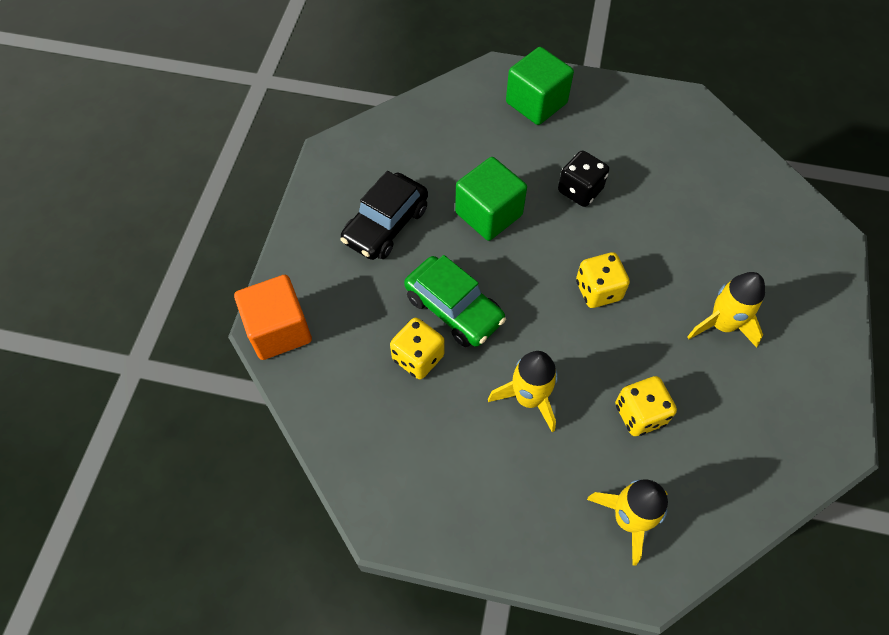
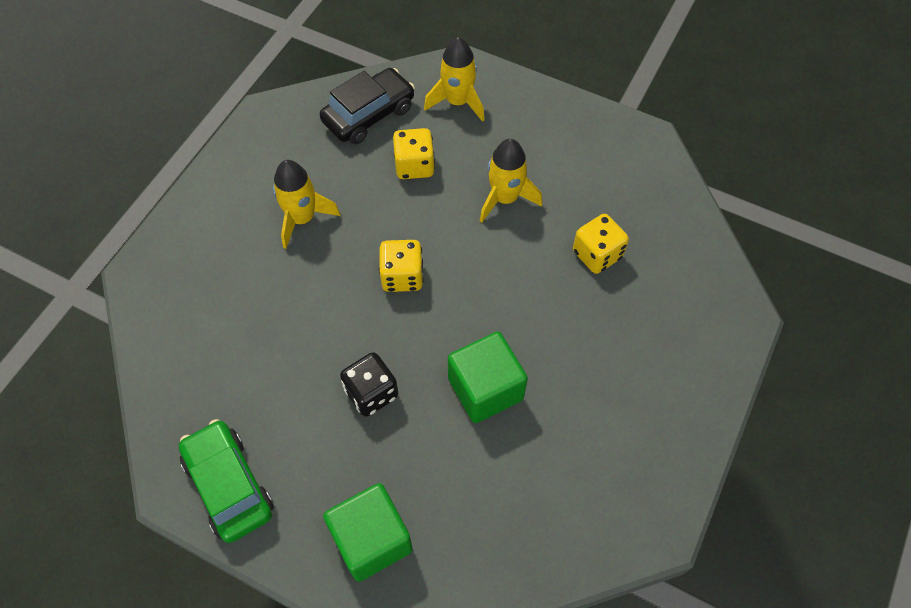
camera: 165 degrees left, 0 degrees up
orange cube [234,275,312,360] -> none
black car [340,171,428,260] -> black car moved to [320,68,415,144]
green car [404,255,506,347] -> green car moved to [179,419,274,543]

